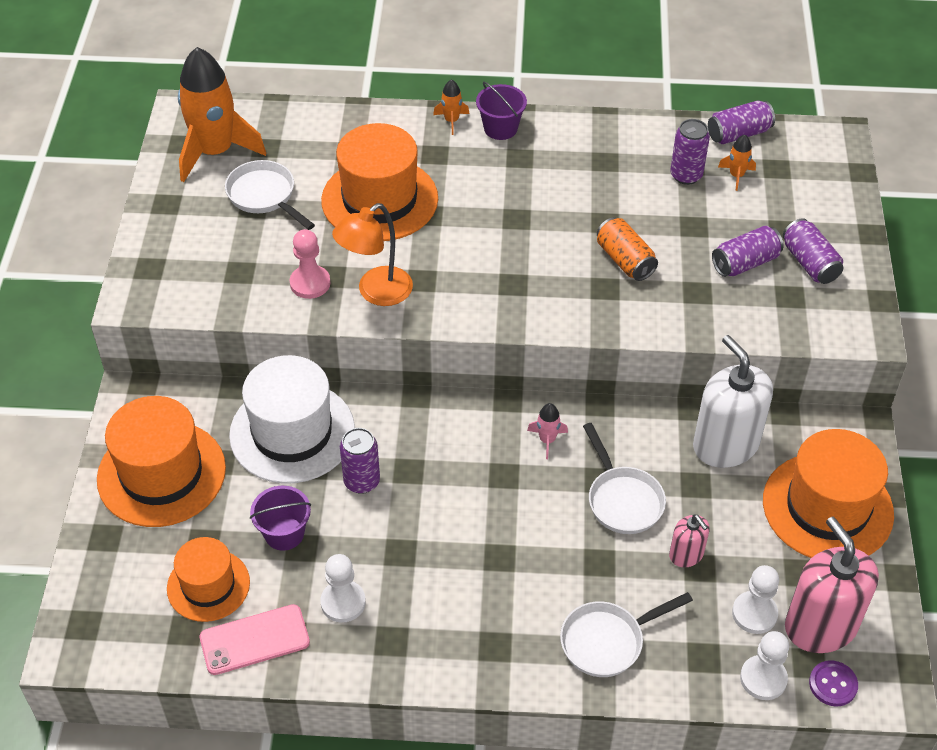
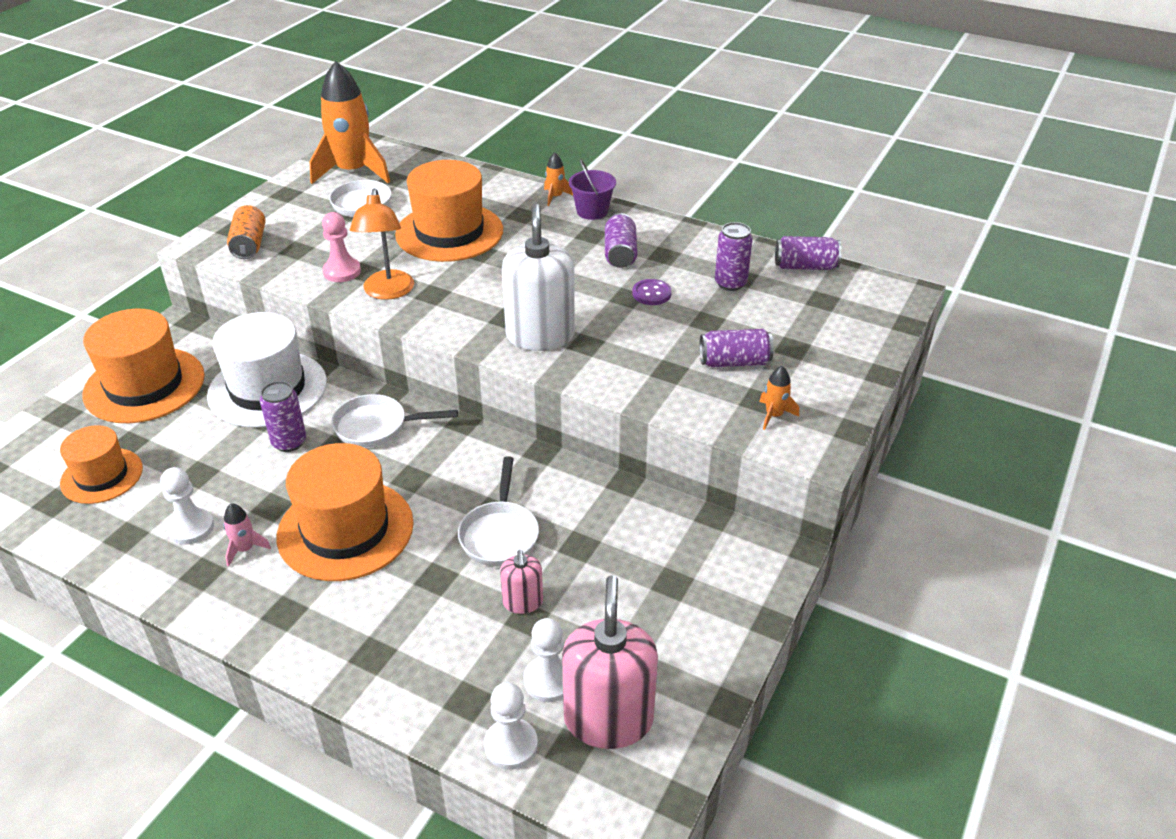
camera: 25 degrees right, 10 degrees down
pink phone [200,604,310,675] -> none
purple bucket [250,486,311,551] -> none
orange lamp [332,203,413,306] -> orange lamp turned 75 degrees counterclockwise [350,188,414,300]
pink rocket [527,403,568,459] -> pink rocket moved to [224,503,271,567]
white pan [560,592,693,677] -> white pan moved to [331,394,458,448]
orange can [597,217,658,281] -> orange can moved to [227,205,265,259]
white soap dispenser [693,335,773,468] -> white soap dispenser moved to [502,204,575,351]
orange rocket [718,135,756,191] -> orange rocket moved to [759,366,799,430]
orange hat [763,429,894,558] -> orange hat moved to [277,443,414,581]
purple can [783,218,844,284] -> purple can moved to [605,213,637,268]
purple button [809,660,858,706] -> purple button moved to [632,279,672,305]

